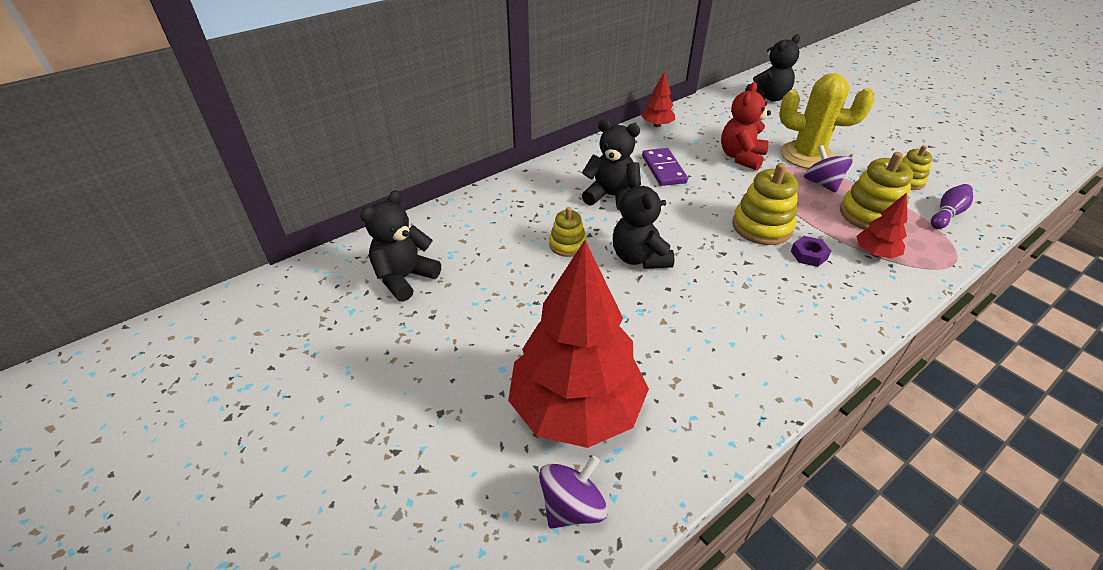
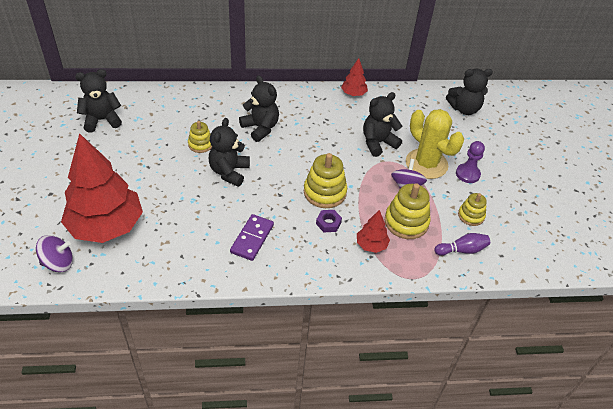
camera: 30 degrees right, 5 degrees up
purple domino [642,148,688,186] -> purple domino moved to [230,214,274,261]
red teddy bear [721,82,771,171] -> black teddy bear [363,92,402,157]
none -> purple pawn [456,141,485,183]

